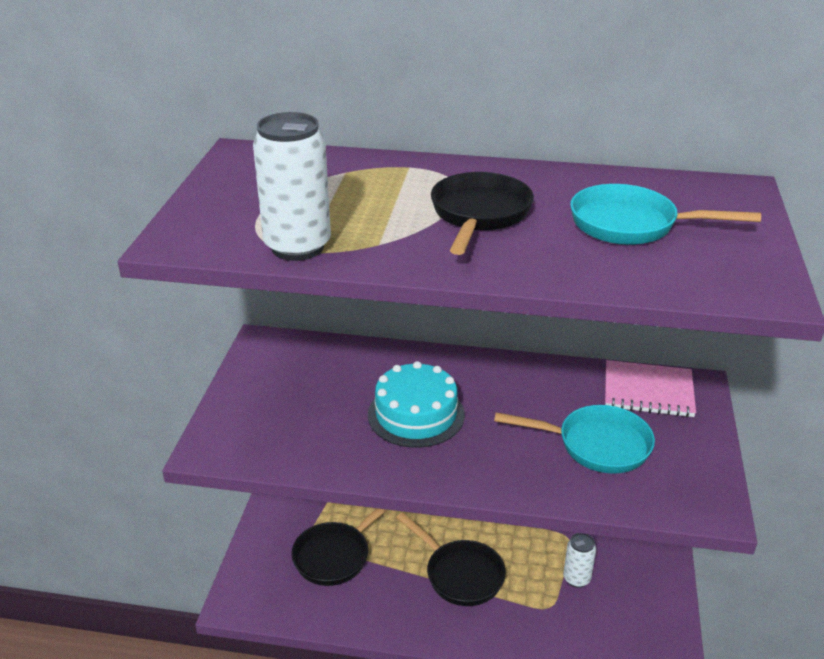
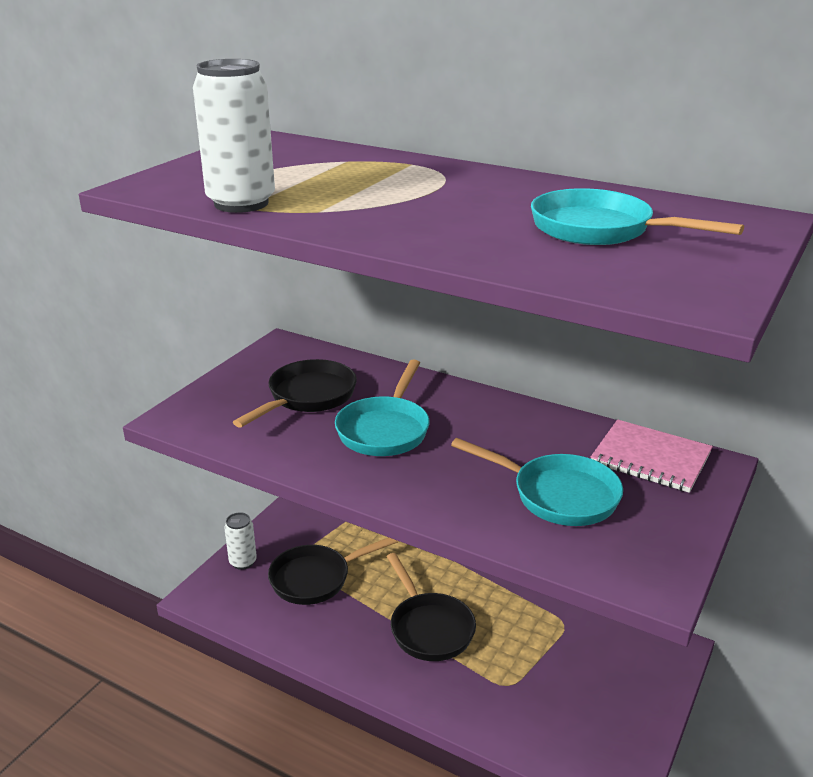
camera: 20 degrees right, 5 degrees down
turquoise cake [368,361,465,448] -> turquoise pan [335,360,430,456]
black pan [431,172,534,255] -> black pan moved to [233,359,357,428]
white can [563,533,596,588] -> white can moved to [224,512,257,570]

